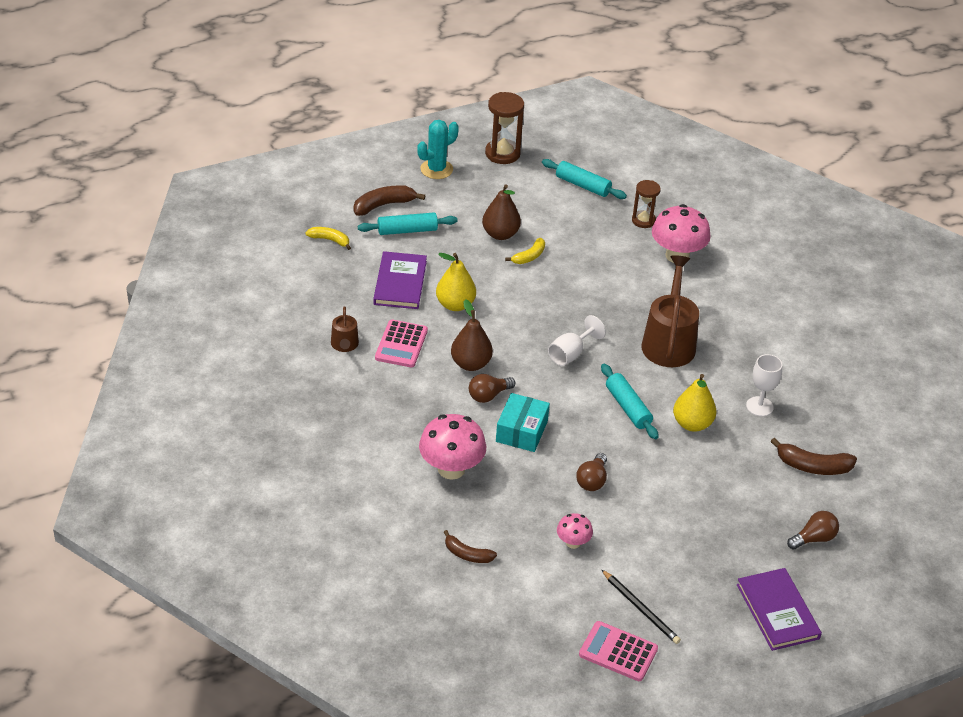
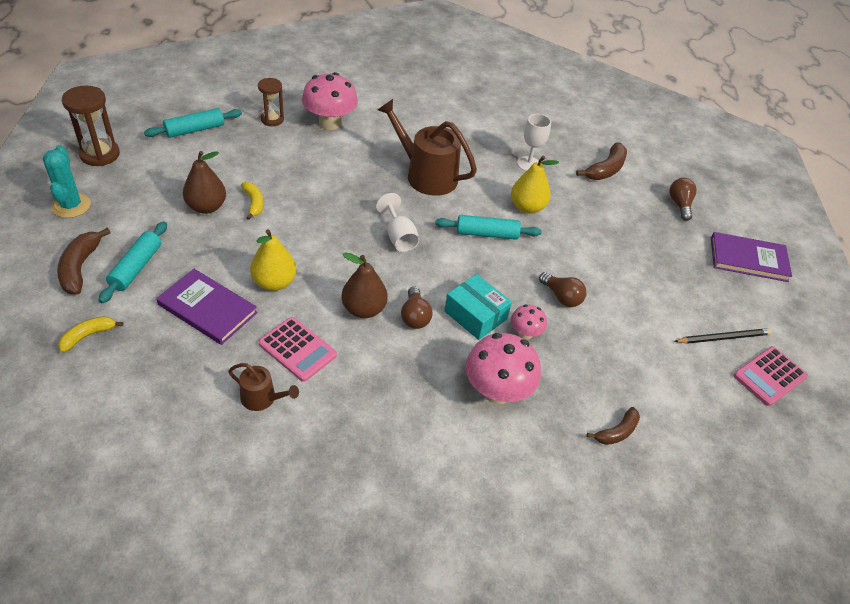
camera: 65 degrees left, 5 degrees up
pink mushroom [557,513,593,549] -> pink mushroom moved to [511,304,547,339]

